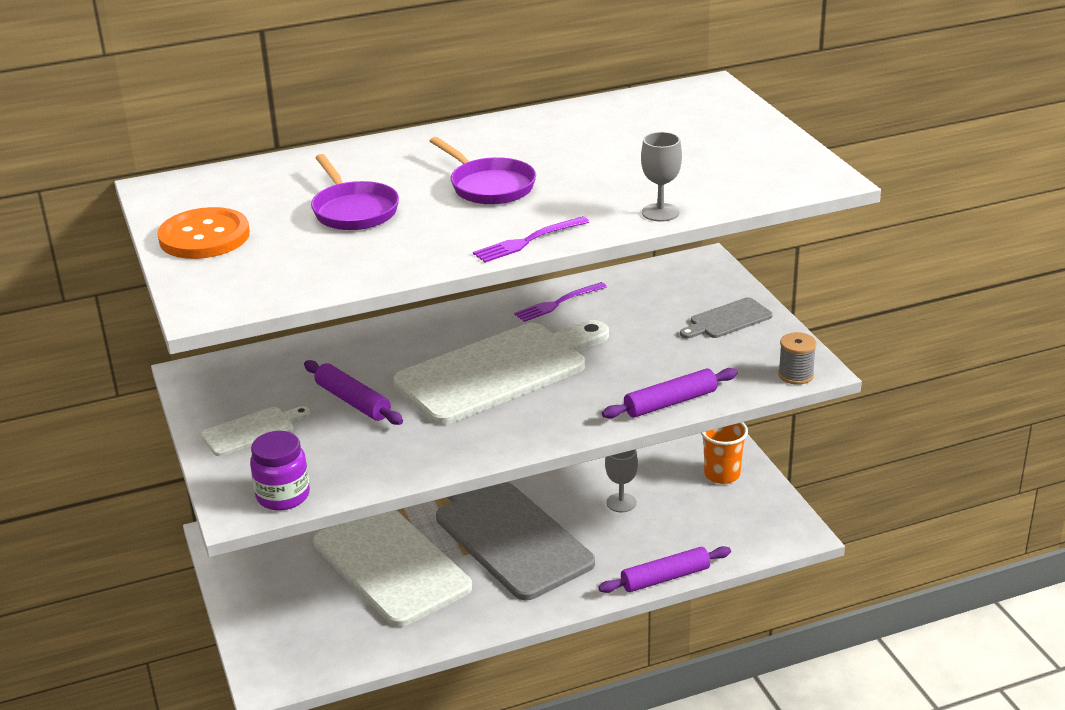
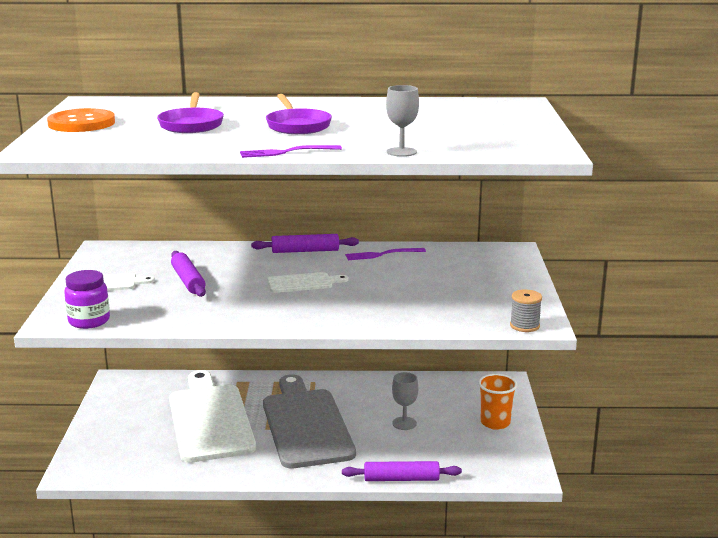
camera: 20 degrees right, 10 degrees down
white cutting board [393,320,609,425] -> white cutting board [267,272,349,293], size x0.45
purple rolling pin [602,368,738,419] -> purple rolling pin moved to [251,234,359,253]
grey cutting board [680,297,773,339] -> none

